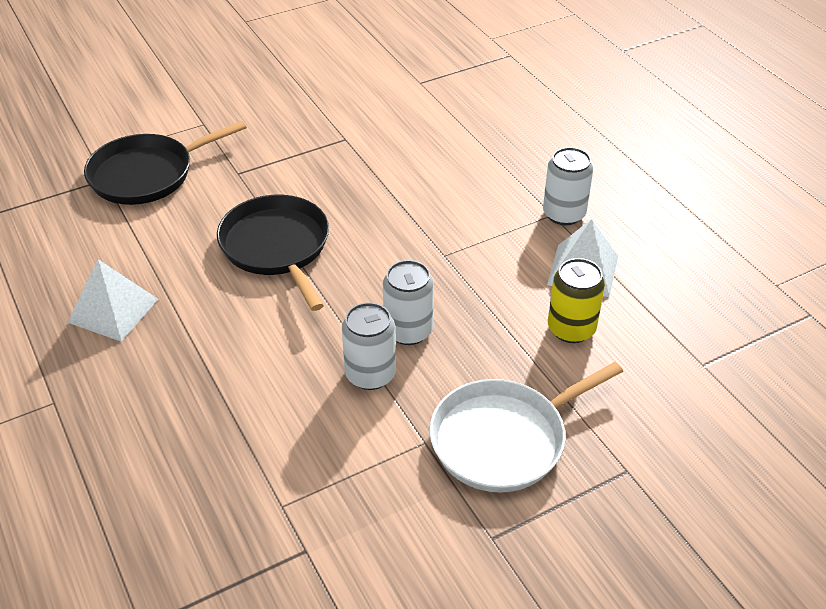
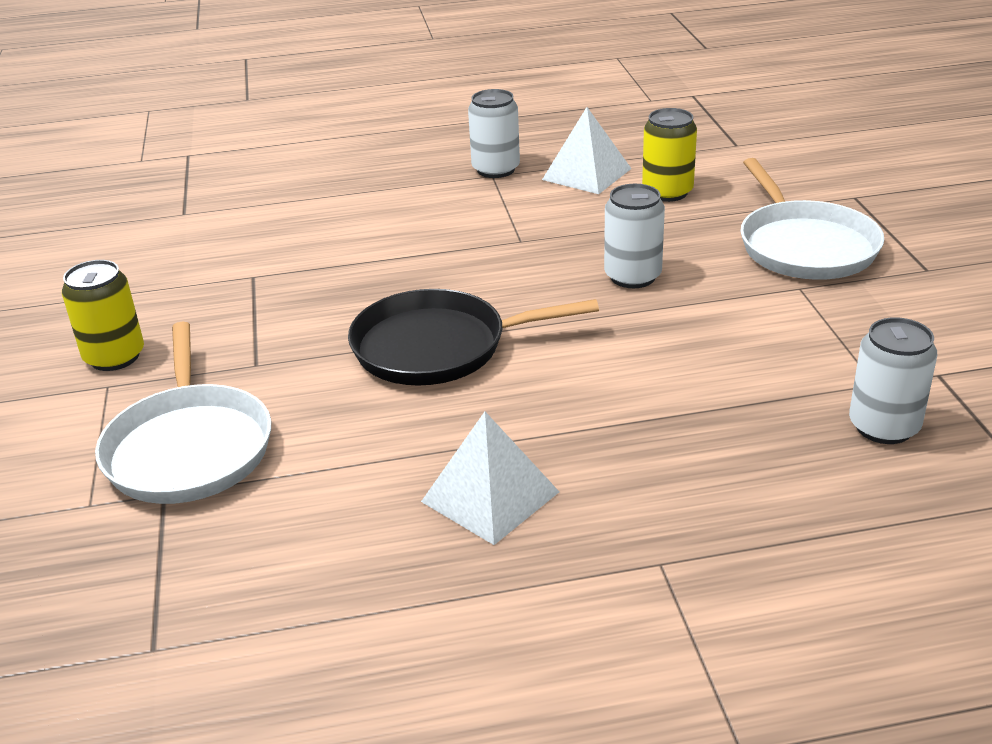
camera: 70 degrees left, 10 degrees down
black pan [84,121,247,205] -> white pan [95,322,271,504]
white can [342,302,396,390] -> white can moved to [849,317,937,444]
none -> yellow can [62,260,144,371]

